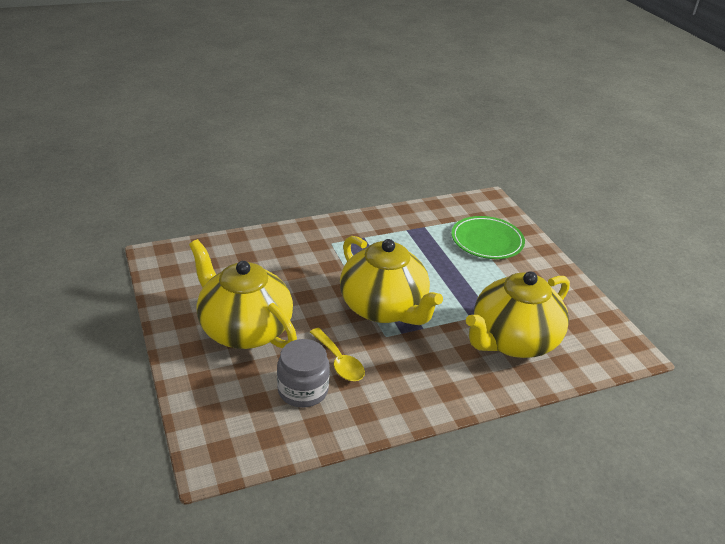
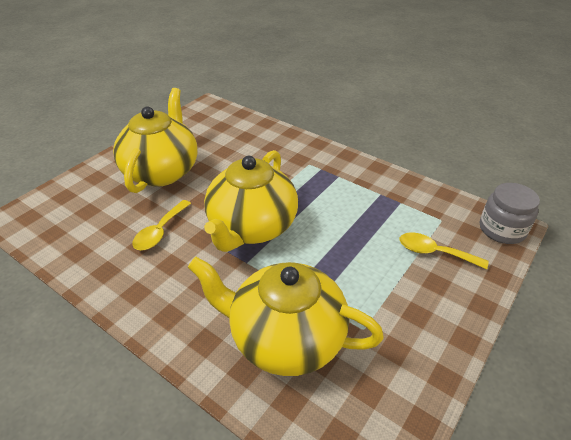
camera: 60 degrees right, 5 degrees up
grey jar [277,339,330,408] -> grey jar moved to [480,183,540,244]
green plate [452,216,525,259] -> yellow spoon [400,233,488,269]

